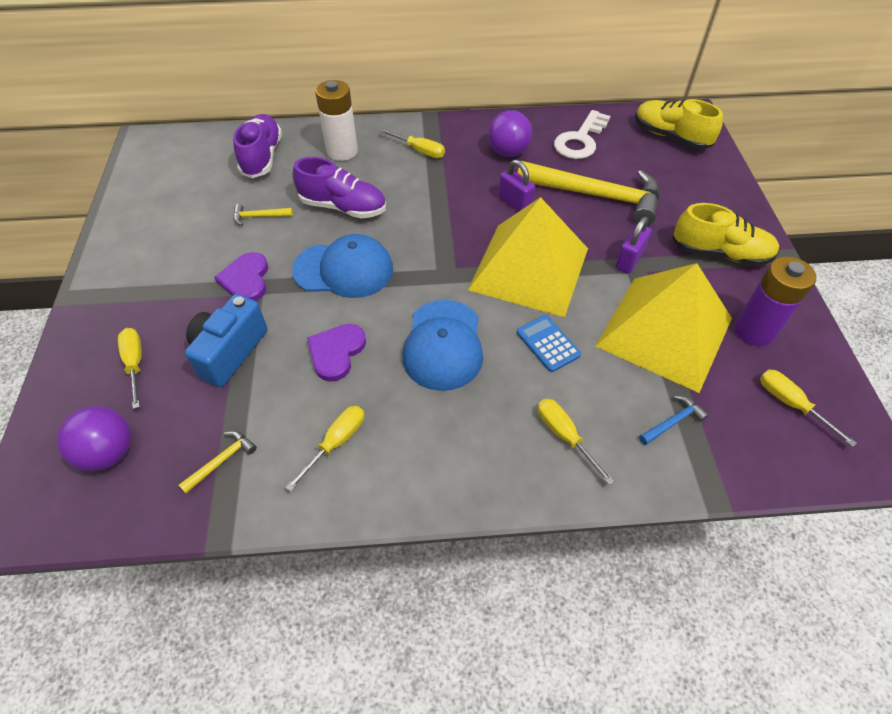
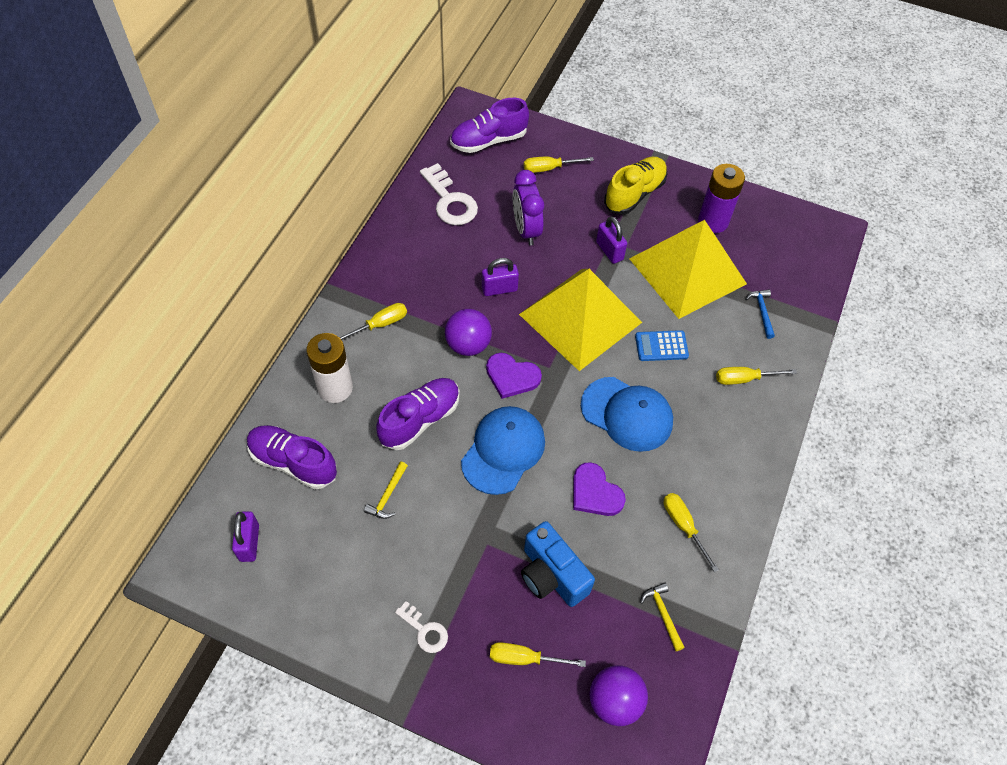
camera: 65 degrees left, 5 degrees up
purple heart [214,252,269,301] -> purple heart moved to [486,353,542,399]
purple ball [488,110,532,157] -> purple ball moved to [445,309,492,356]
yellow hammer [518,161,659,225] -> purple clock [513,170,544,245]
yellow shoe [635,99,723,150] -> purple shoe [450,98,529,153]
yellow screwdriver [760,370,857,447] -> yellow screwdriver moved to [524,157,594,173]
none -> purple padlock [232,511,259,562]
none -> white key [395,601,448,653]

